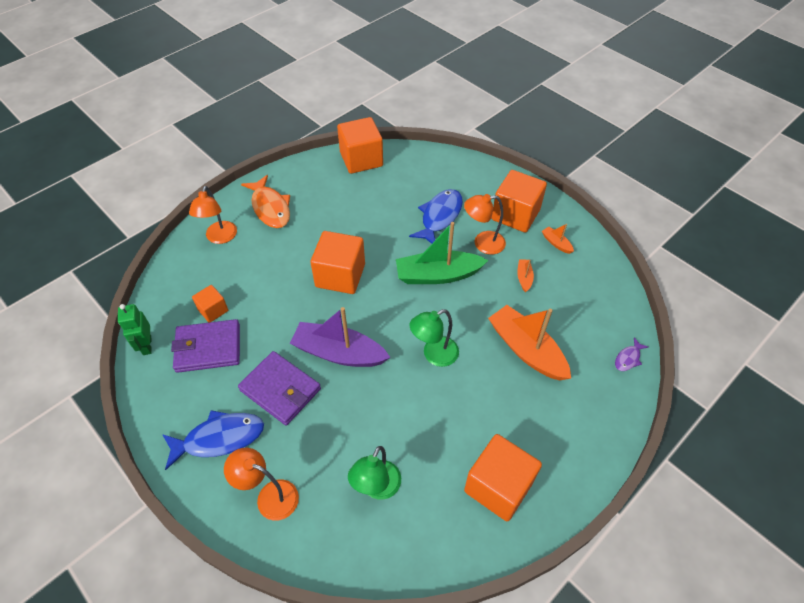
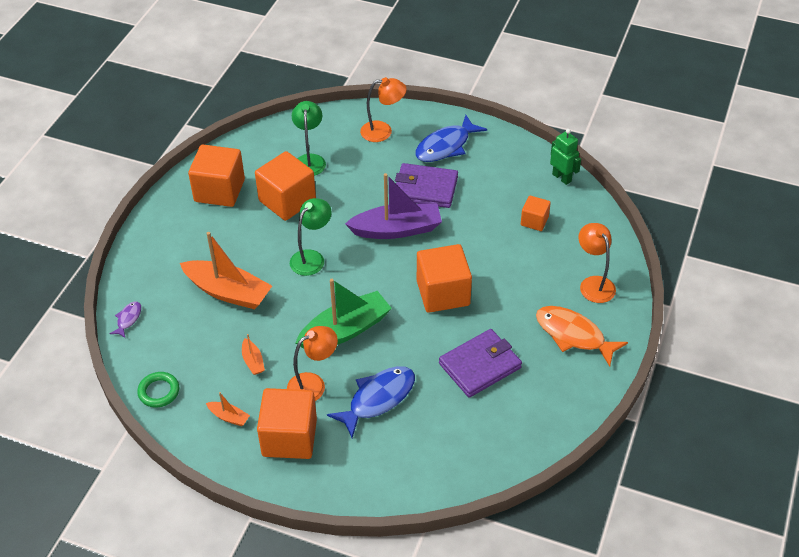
camera: 155 degrees right, 5 degrees down
purple wallet [171,319,240,373] -> purple wallet moved to [439,329,522,398]
orange cube [337,117,383,174] -> orange cube moved to [255,151,316,221]
blue fish [409,189,463,244] -> blue fish turned 135 degrees counterclockwise [327,366,415,438]
none -> green ring [137,372,179,408]

